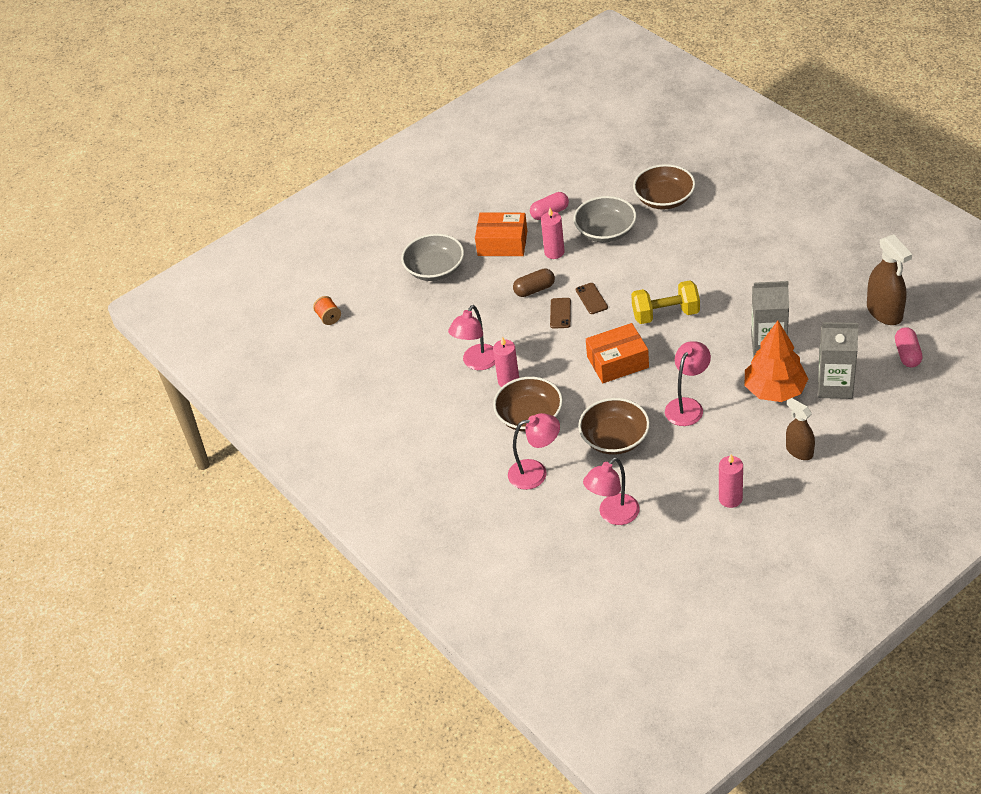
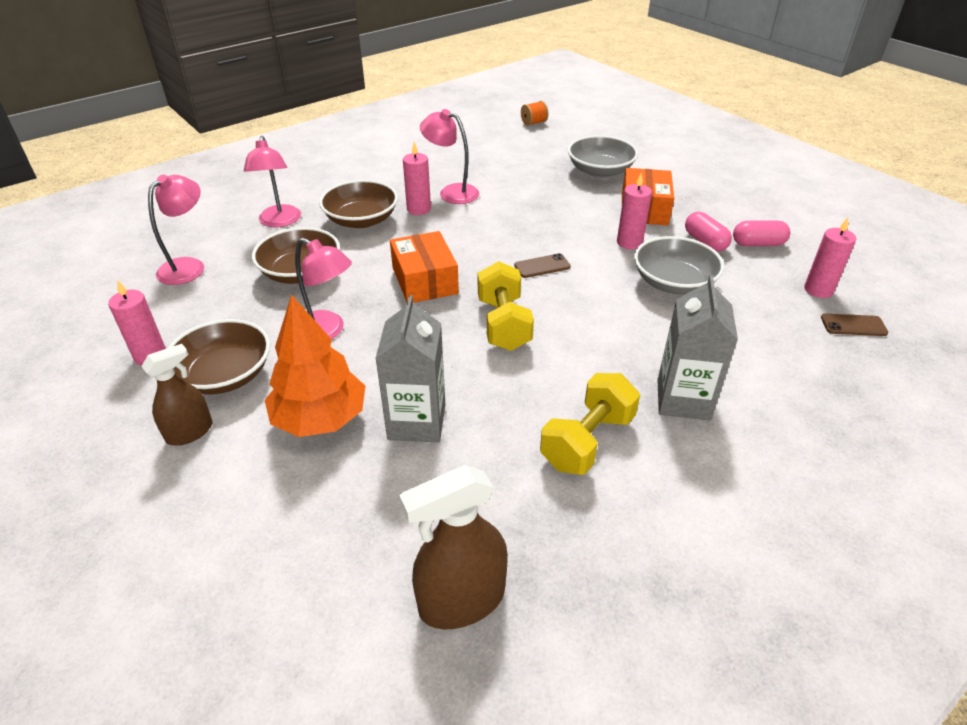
camera: 85 degrees right, 5 degrees down
brown capsule [513,268,555,297] -> none
brown phone [550,298,571,329] -> brown phone moved to [821,314,888,336]
pink lamp [583,457,640,525] -> pink lamp turned 75 degrees clockwise [148,174,204,285]
brown bowl [633,164,695,210] -> brown bowl moved to [168,319,270,394]
grey carton [818,322,859,399] -> grey carton moved to [658,275,738,420]
pink capsule [895,327,923,367] -> pink capsule moved to [733,220,790,246]
none -> yellow dumbbell [540,373,640,475]
none -> pink candle [804,218,856,298]

